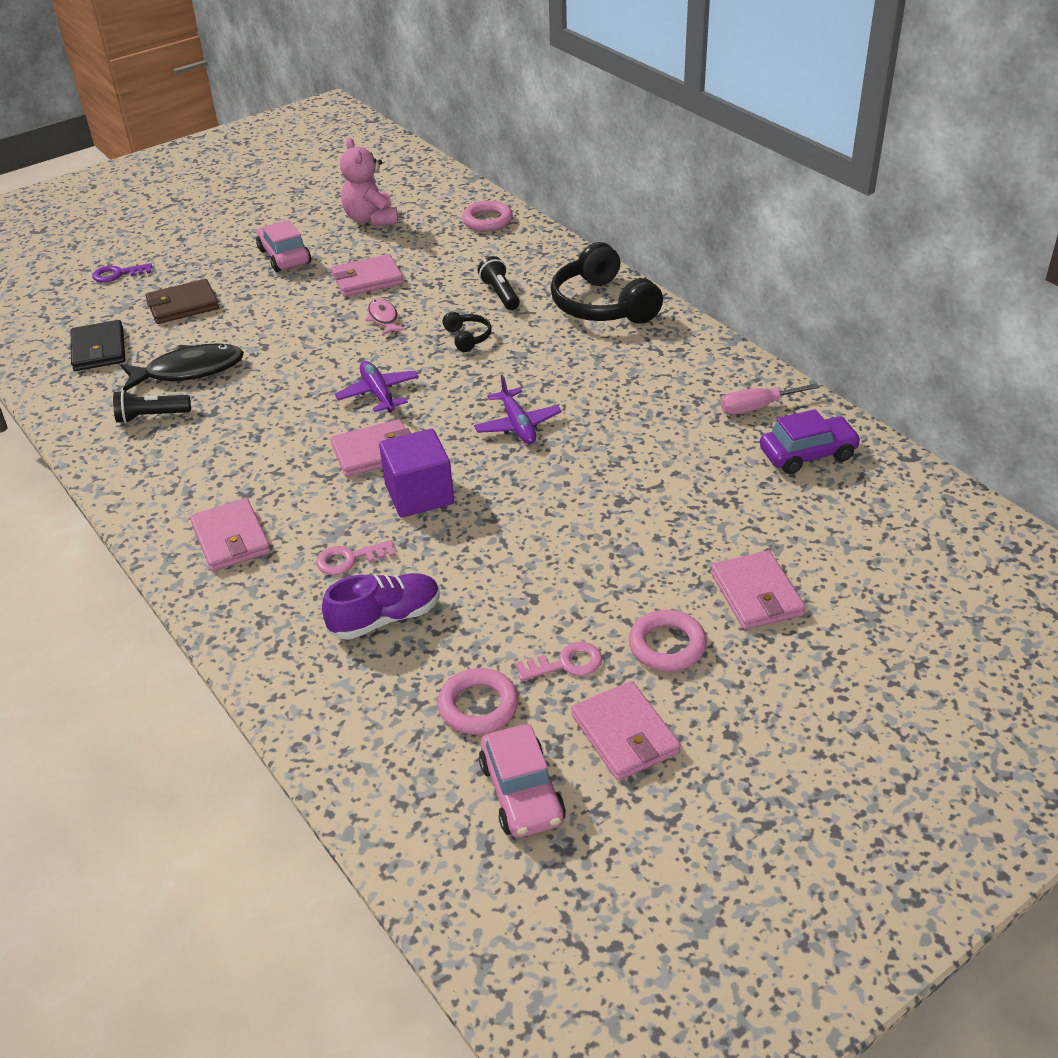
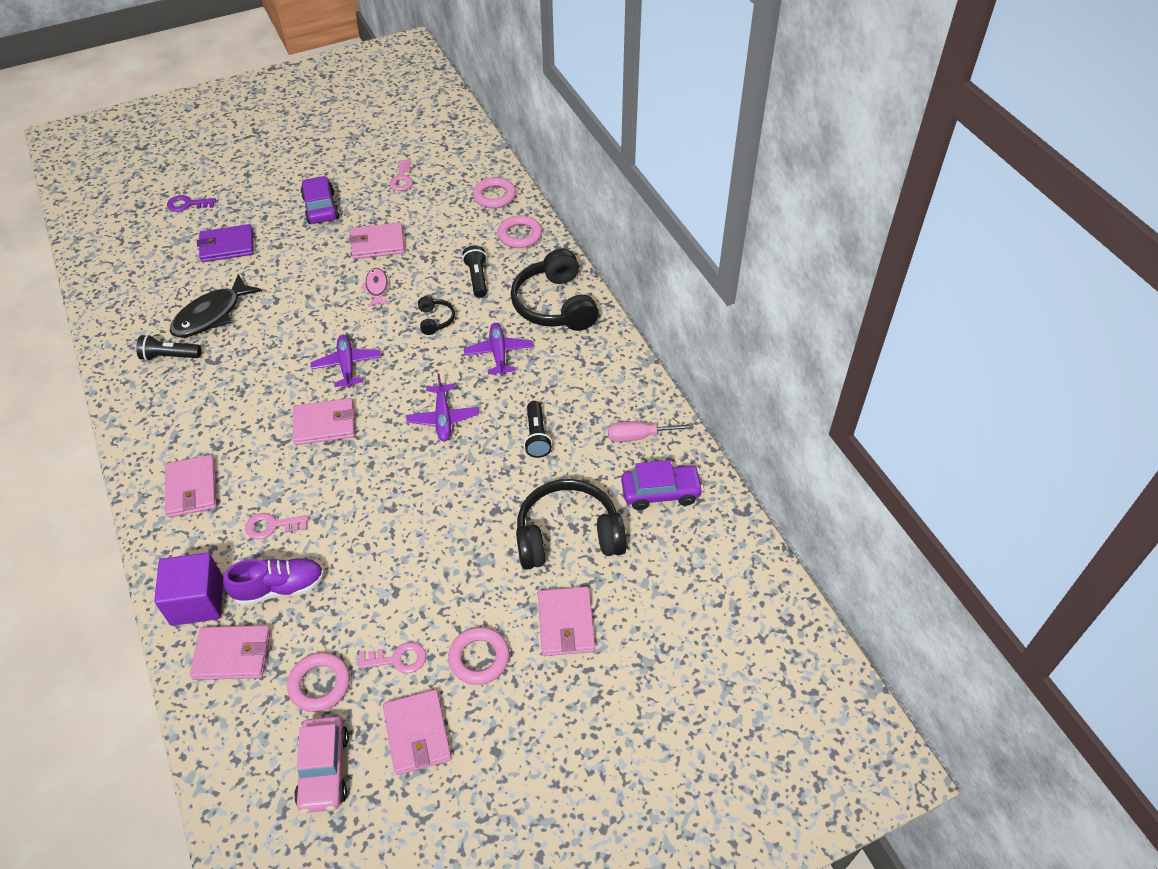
camera: 10 degrees right, 10 degrees up
black wallet [71,320,125,371] -> none
black fish [120,344,244,391] -> black fish turned 135 degrees clockwise [170,274,262,338]
brown wallet [145,279,219,324] -> purple wallet [197,224,254,262]
pink car [256,220,311,272] -> purple car [300,176,339,224]
pink teddy bear [340,138,398,226] -> pink key [389,160,413,191]
purple cube [379,429,454,518] -> purple cube moved to [154,552,223,626]
none -> pink wallet [190,625,271,680]
none -> purple plane [464,323,533,376]
none -> pink ring [498,215,542,248]
none -> black headphones [516,479,627,570]
none -> black flashlight [524,401,552,458]

